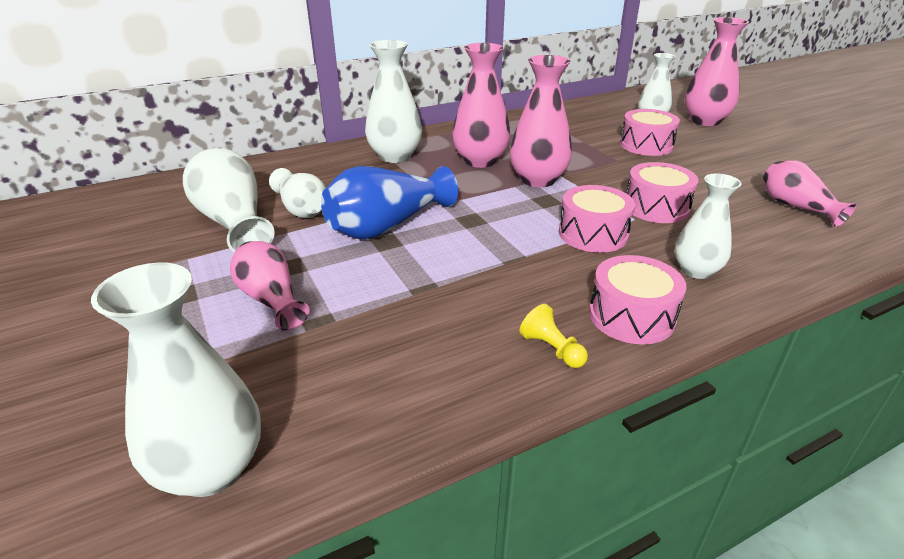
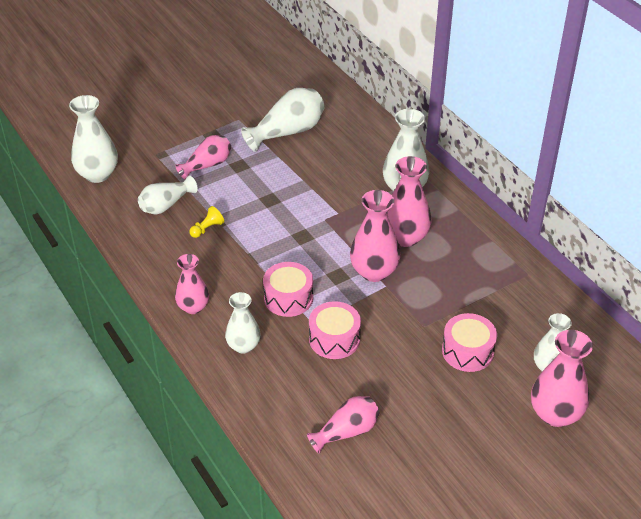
camera: 85 degrees right, 10 degrees up
white vase [269,168,326,218] -> white vase moved to [138,176,198,214]
blue vase [321,166,458,239] -> none
yellow pawn [519,304,588,368] -> yellow pawn moved to [189,206,224,238]
pink drum [589,255,686,345] -> pink vase [175,254,209,314]

